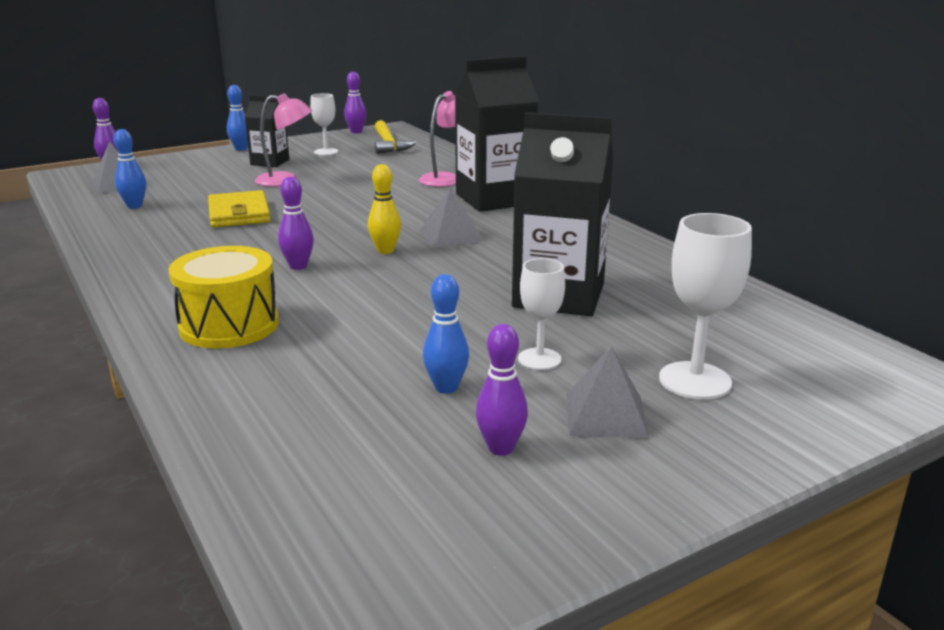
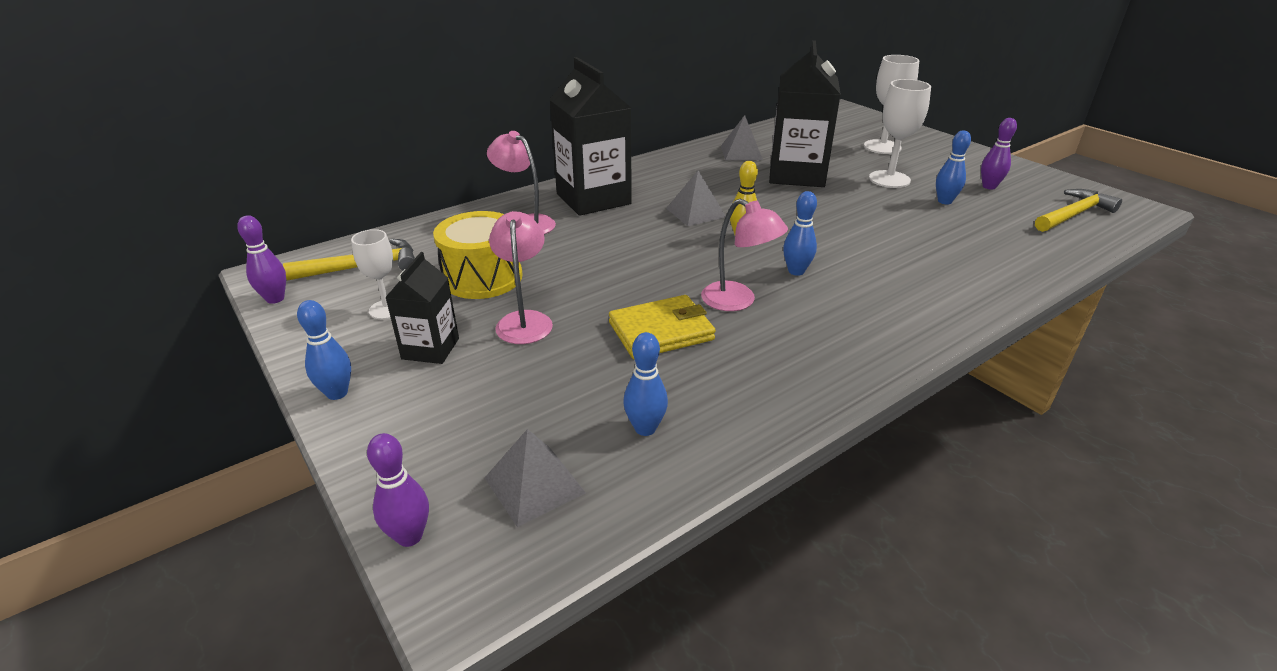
camera: 95 degrees left, 10 degrees up
yellow drum [168,246,279,349] -> yellow drum moved to [433,211,523,299]
purple bowling pin [278,177,314,270] -> blue bowling pin [783,191,817,276]
white goblet [518,258,565,370] -> white goblet [869,79,931,188], size x1.57
grey pyramid [566,346,649,439] -> grey pyramid moved to [721,115,763,160]
none -> pink lamp [701,199,788,311]
none -> yellow hammer [1035,189,1122,232]

